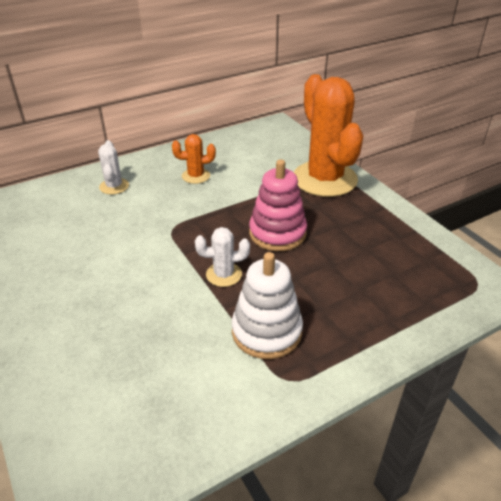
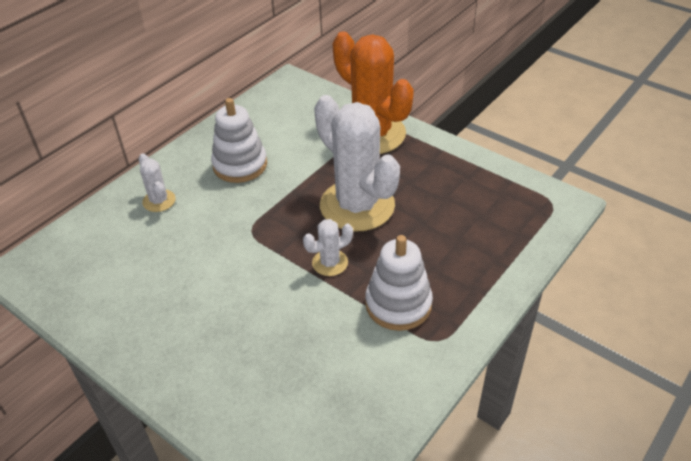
camera: 20 degrees left, 5 degrees up
orange cactus [172,134,216,184] -> white stacking toy [211,98,267,183]
pink stacking toy [249,160,307,251] -> white cactus [314,95,400,232]

